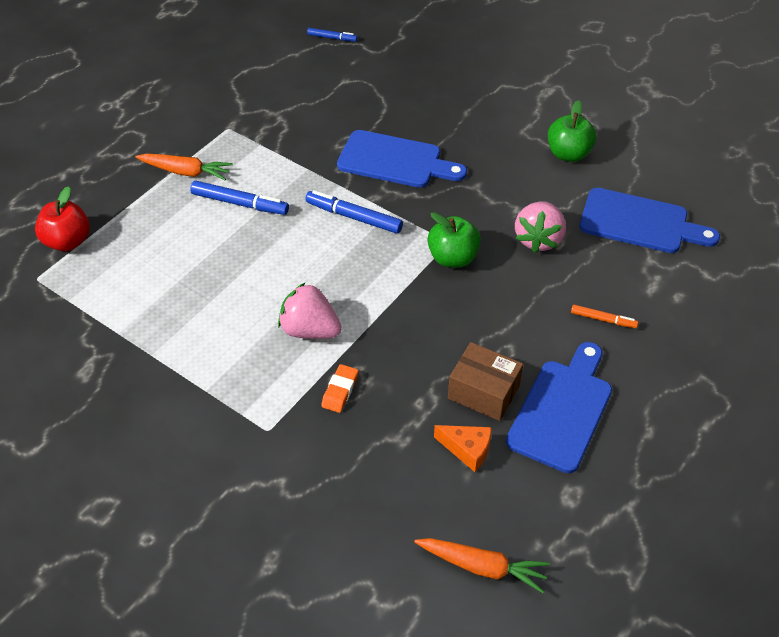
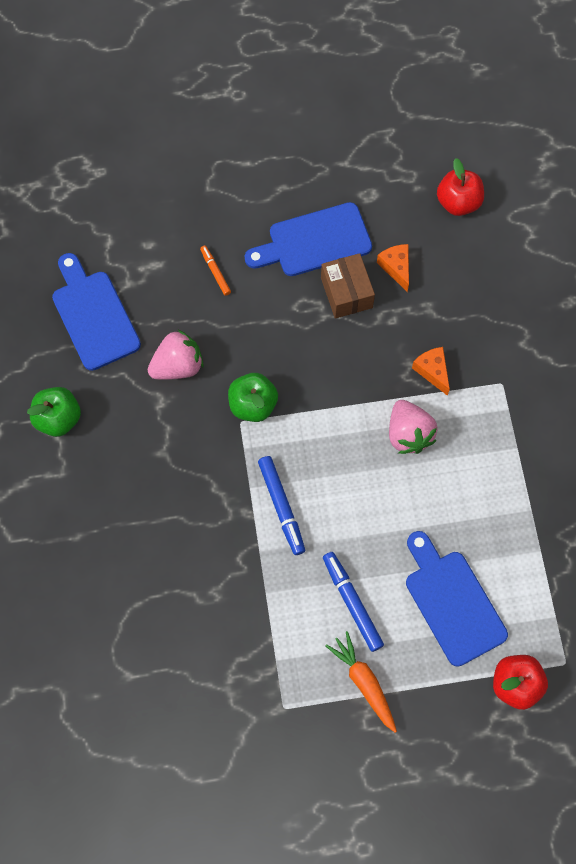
camera: 135 degrees left, 20 degrees up
blue marker [307,28,358,42] -> none
orange eraser [321,364,359,413] -> orange cheese [412,347,450,396]
blue cutting board [337,130,467,188] -> blue cutting board moved to [406,531,508,667]
orange carrot [414,538,550,593] -> red apple [437,158,484,216]

